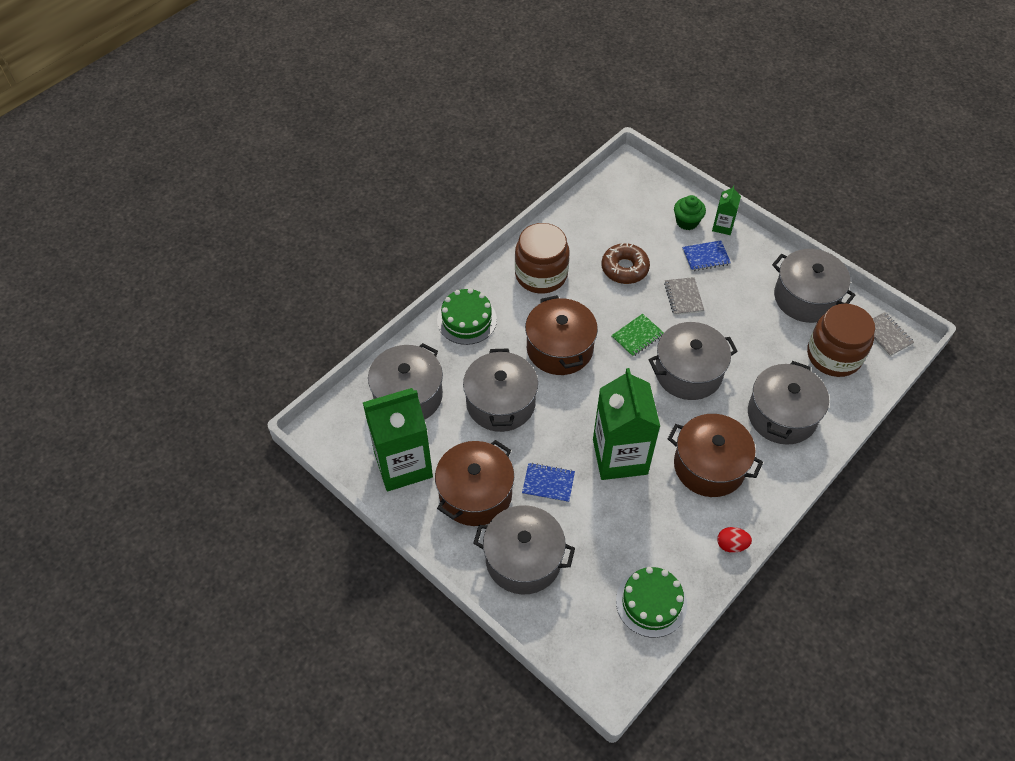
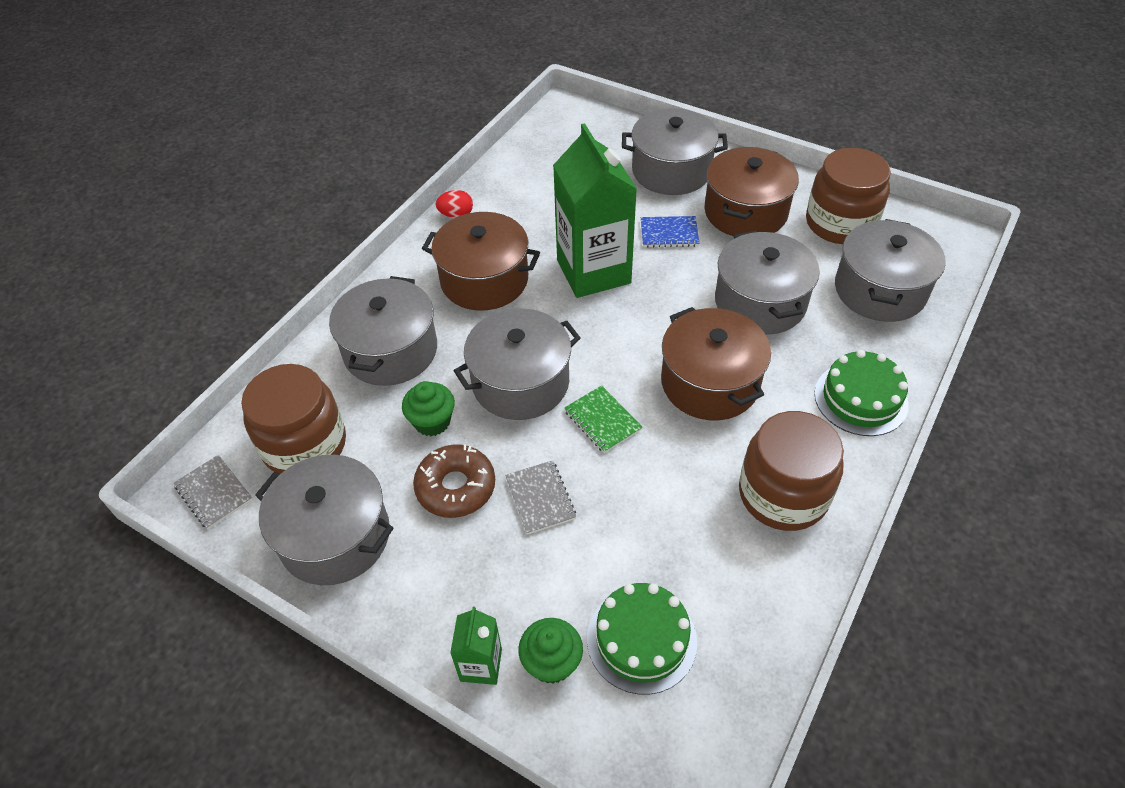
camera: 170 degrees right, 5 degrees down
green carton [363,388,433,492] -> brown jar [806,148,891,244]
brown donut [601,243,650,284] -> brown donut moved to [413,444,495,518]
green notebook [611,314,664,357] -> green notebook turned 75 degrees counterclockwise [564,385,643,453]
green cake [616,567,687,638] -> green cake moved to [587,583,697,695]
blue notebook [682,240,731,271] -> none
none -> green cupcake [402,381,455,436]

